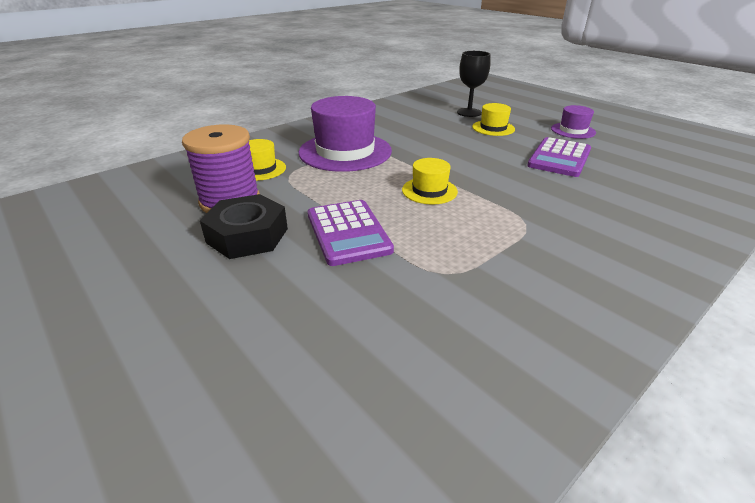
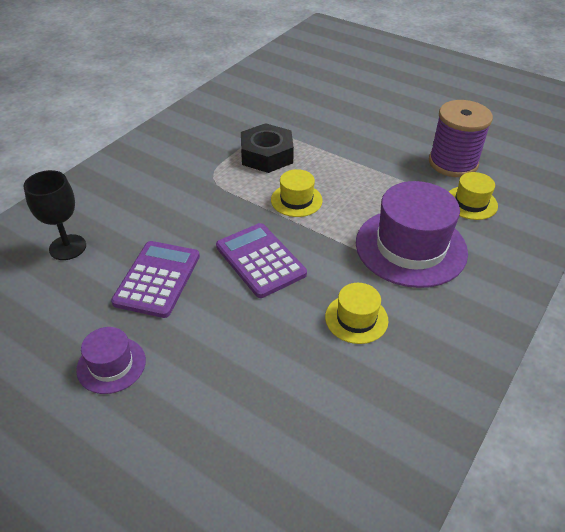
camera: 165 degrees right, 10 degrees up
black nut [200,194,288,259] -> black nut moved to [241,123,294,173]
purple calculator [308,200,394,266] -> purple calculator moved to [216,223,307,298]
black goblet [457,51,490,117] -> black goblet moved to [23,170,86,260]
yellow hat [472,103,515,136] -> yellow hat moved to [325,283,388,344]

